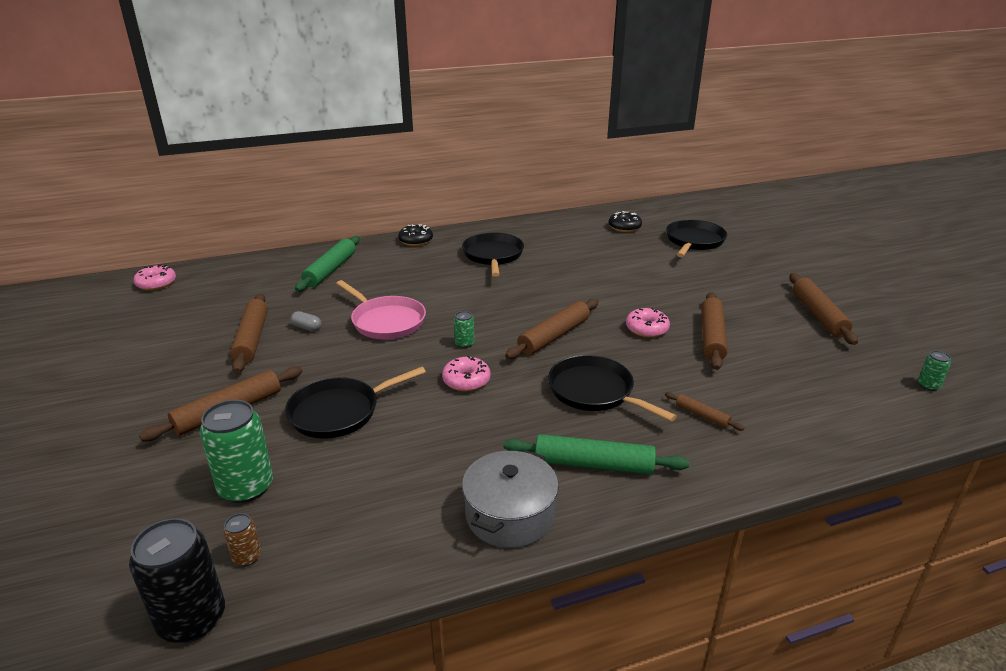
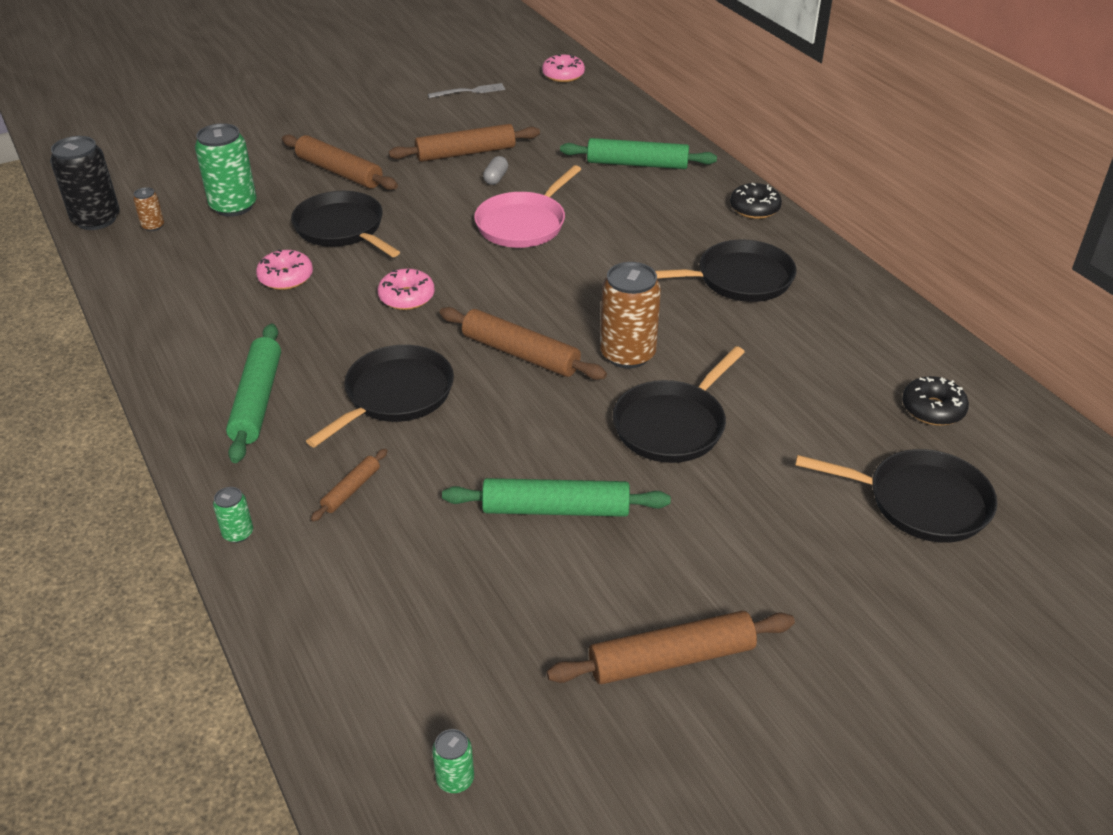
camera: 80 degrees right, 10 degrees up
green can [454,311,474,348] -> green can moved to [213,487,253,543]
grey pot [462,450,559,548] -> none
pink donut [626,308,670,338] -> pink donut moved to [256,249,313,290]
brown rolling pin [701,292,728,370] -> green rolling pin [442,478,671,517]
none -> grey fork [428,83,505,98]
none -> brown can [600,262,661,368]
none -> black pan [613,346,745,463]

